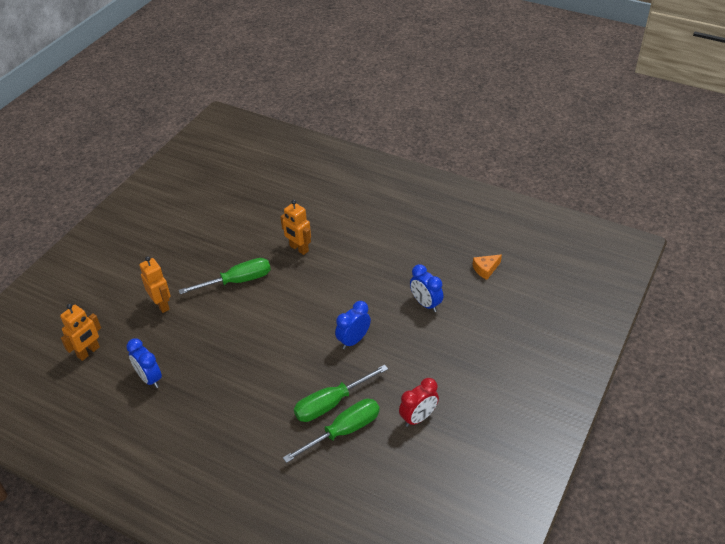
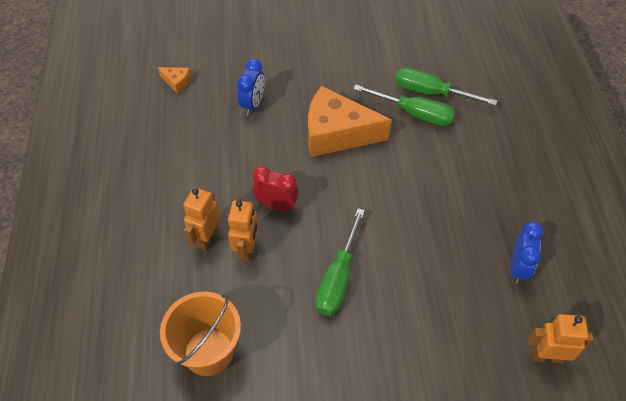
camera: 125 degrees left, 10 degrees up
orange robot [139,256,171,313] -> orange robot moved to [183,187,221,250]
green screwdriver [179,258,271,294] -> green screwdriver turned 105 degrees counterclockwise [316,208,365,316]
blue clock [335,301,371,349] -> orange cheese [308,86,392,157]
red clock [399,378,439,427] -> red clock moved to [252,166,299,211]
none -> orange bucket [160,292,241,376]

